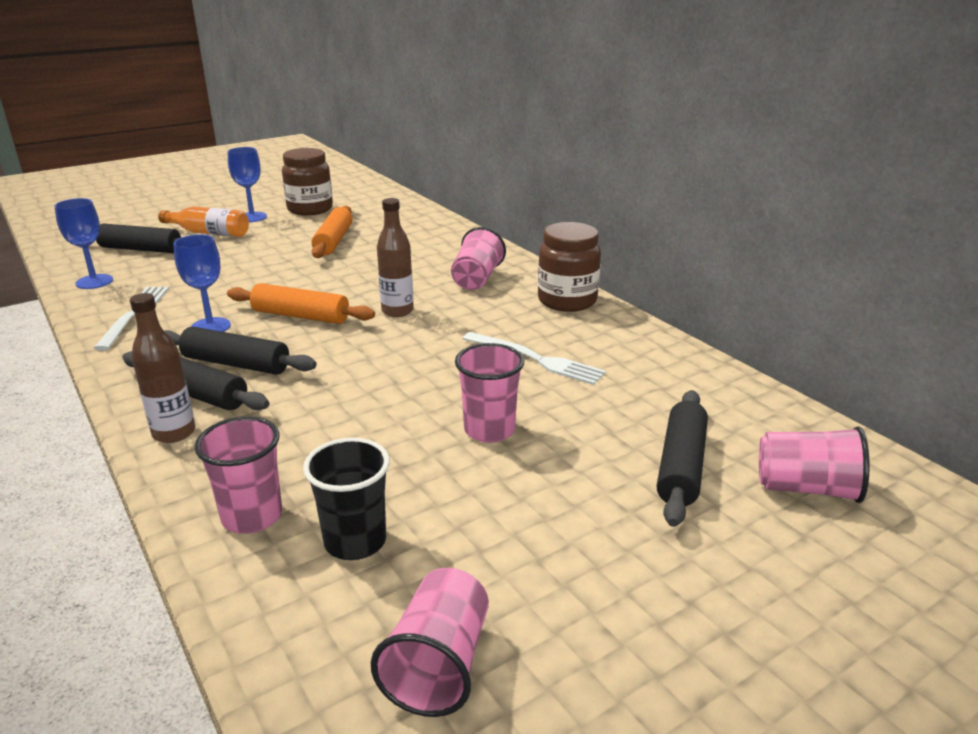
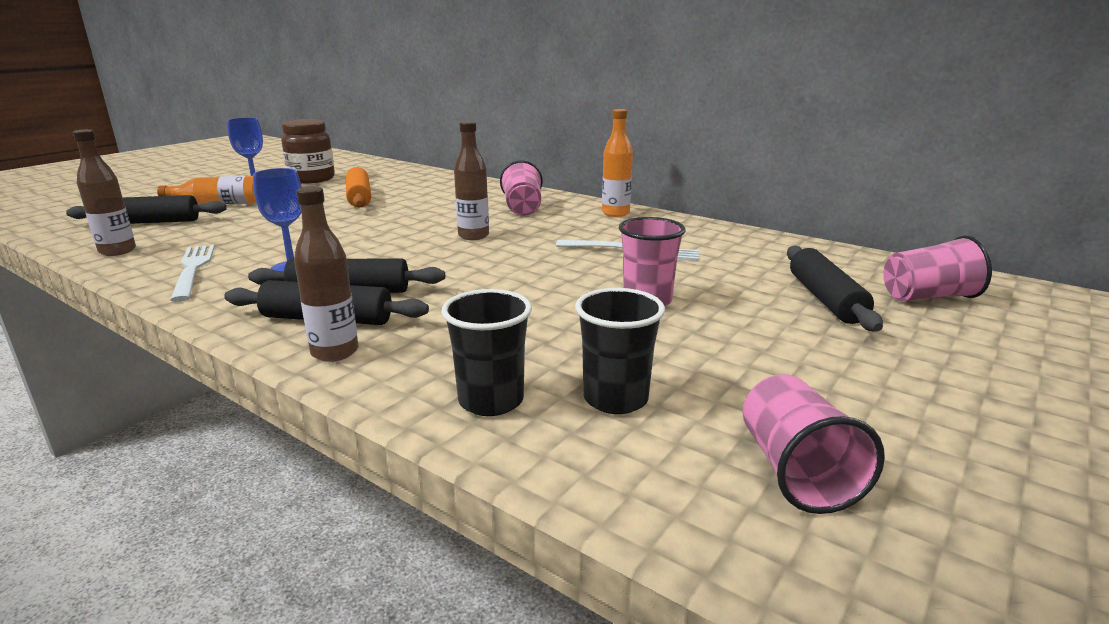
camera: 20 degrees left, 5 degrees down
blue goblet [54,198,113,289] -> brown bottle [73,129,136,256]
pink cup [194,416,282,534] -> black cup [441,289,532,416]
orange rolling pin [227,283,375,324] -> none
brown jar [538,222,601,312] -> orange bottle [602,109,633,217]

